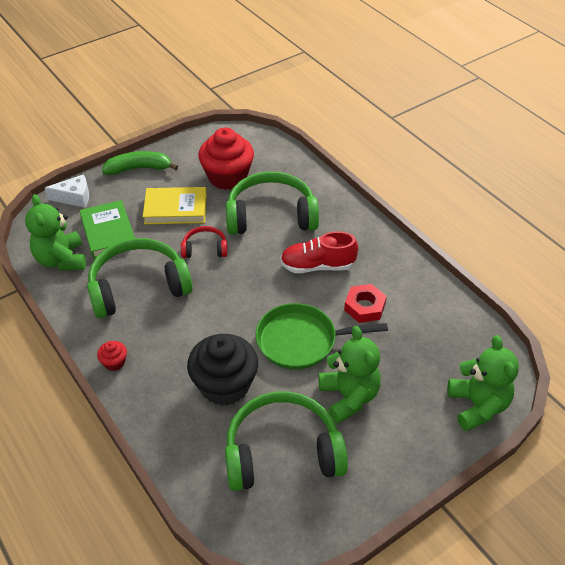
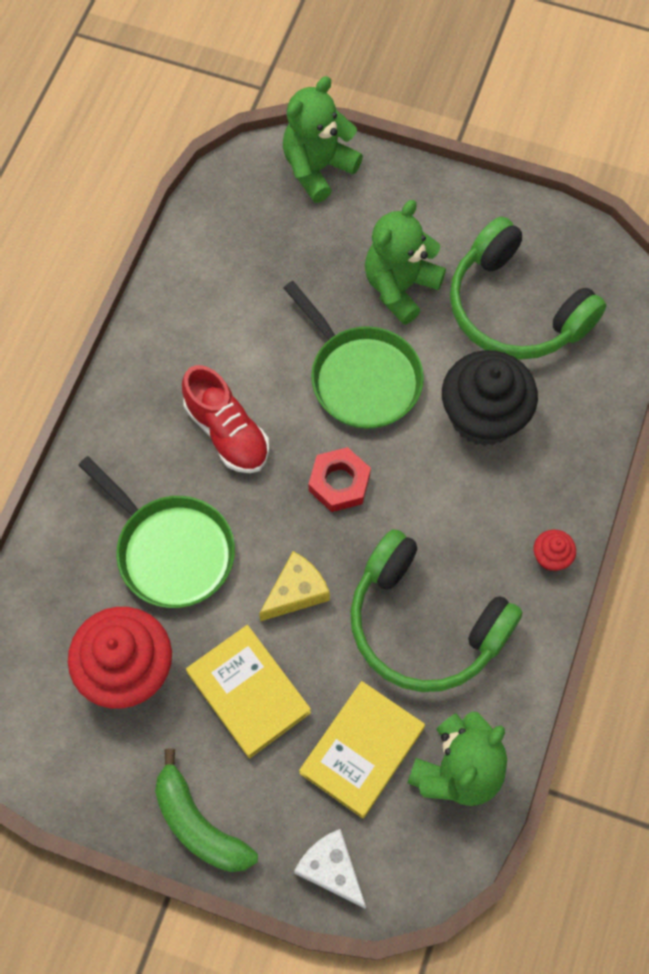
camera: 125 degrees left, 20 degrees up
green book [80,200,135,259] -> yellow book [299,681,425,818]
red headphones [181,226,227,258] -> yellow cheese [259,551,330,621]
green headphones [226,172,319,235] -> green pan [79,456,235,608]
red nut [344,284,387,323] -> red nut moved to [309,447,371,512]

